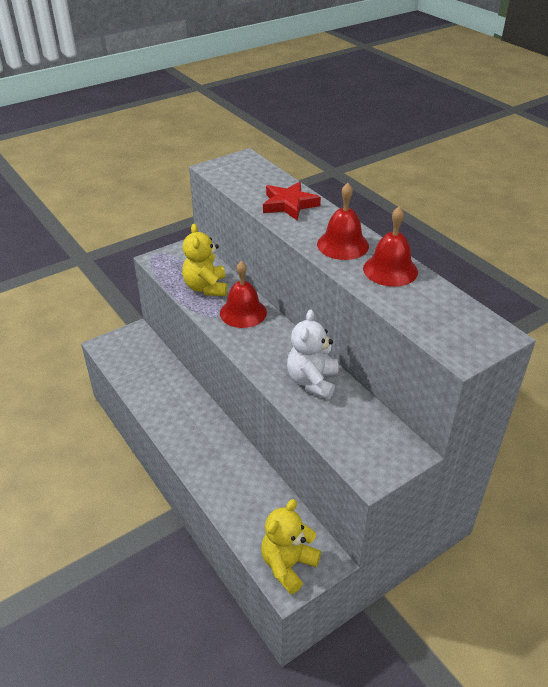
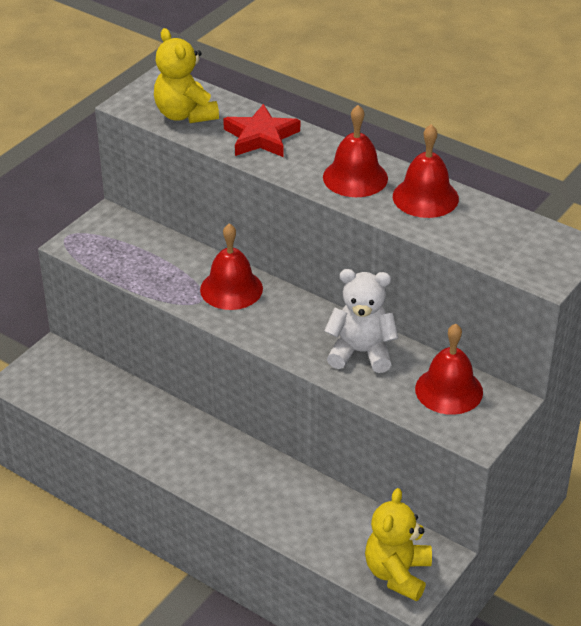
camera: 20 degrees left, 0 degrees up
yellow teddy bear [182,224,227,296] -> yellow teddy bear moved to [154,28,219,123]
white teddy bear [287,309,338,399] -> white teddy bear turned 105 degrees clockwise [324,269,398,373]
none -> red bell [415,324,483,415]

